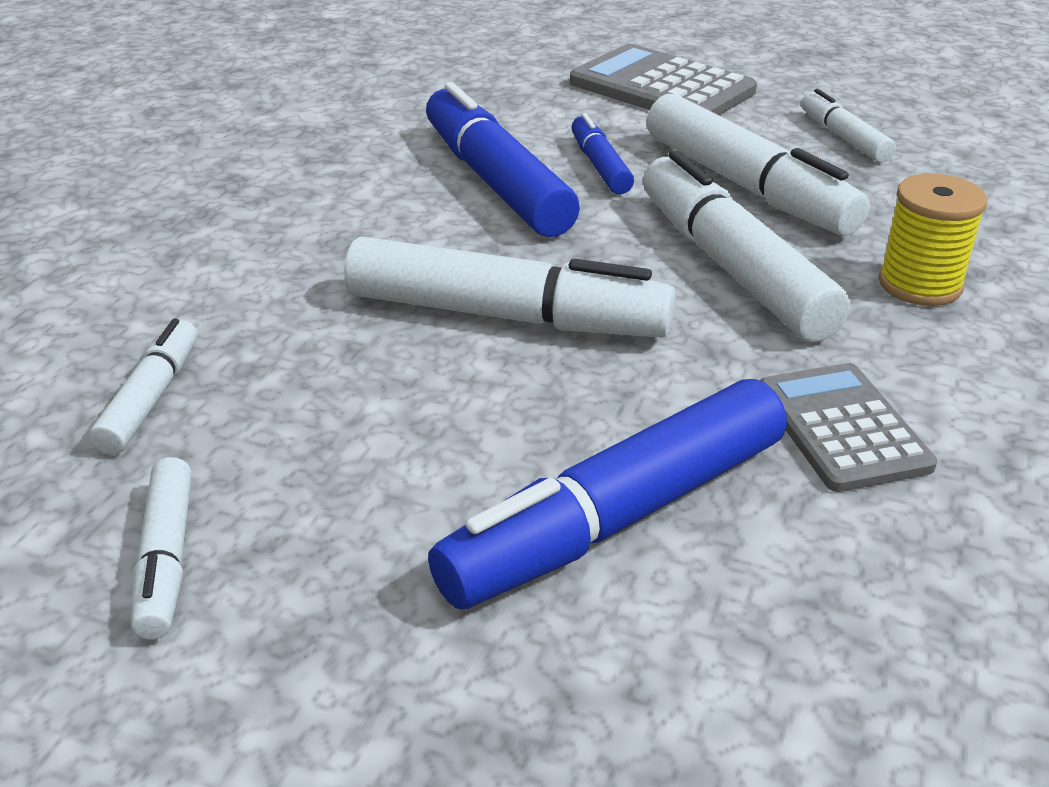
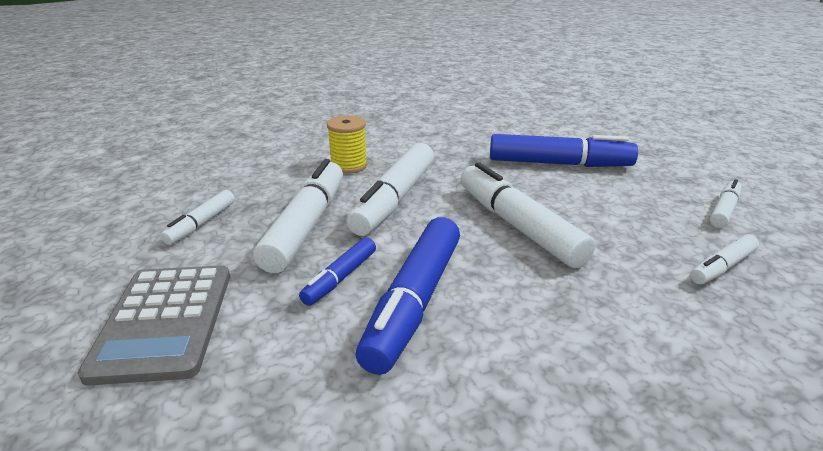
camera: 135 degrees left, 5 degrees down
grey calculator [760,363,937,492] -> none

